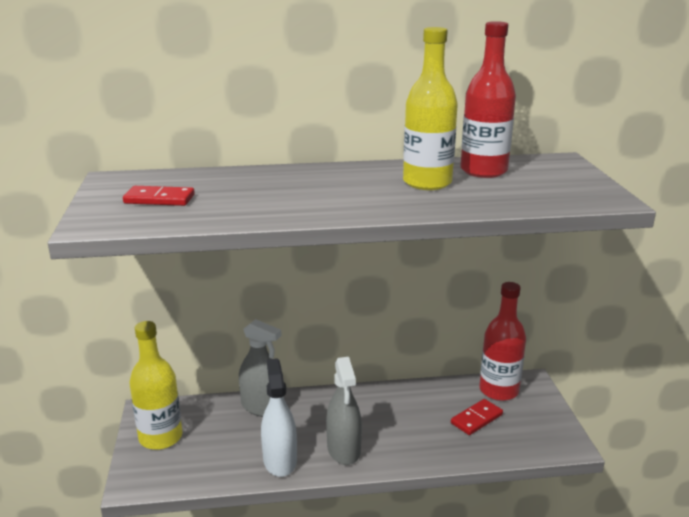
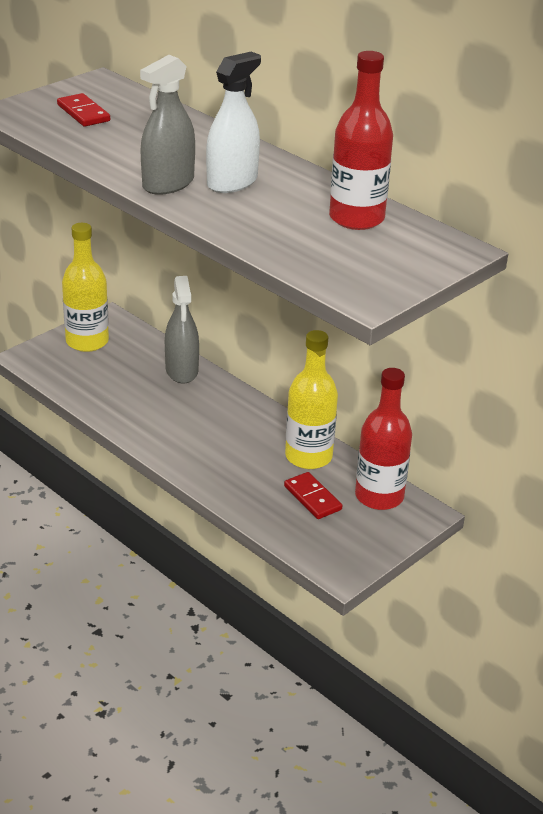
camera: 50 degrees right, 10 degrees up
white spray bottle [261,358,297,477] -> white spray bottle moved to [206,52,261,193]
grey spray bottle [326,357,362,465] -> grey spray bottle moved to [140,55,195,195]
yellow bottle [403,27,458,190] -> yellow bottle moved to [285,330,338,469]
red domino [451,399,503,435] -> red domino turned 45 degrees clockwise [284,472,342,519]

